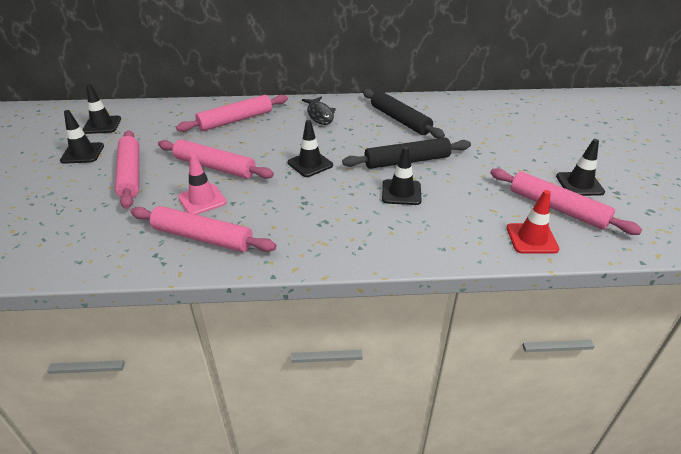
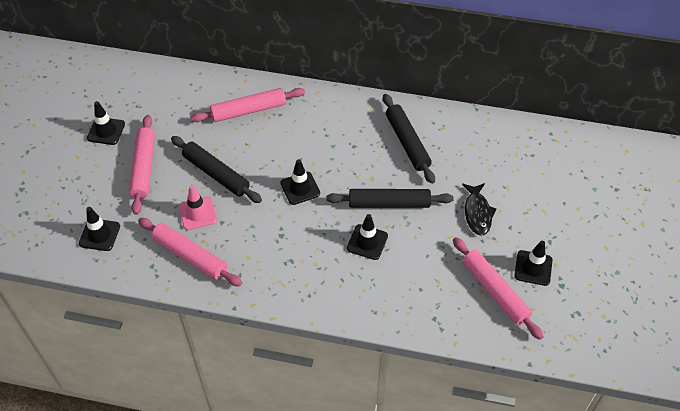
camera: 15 degrees right, 15 degrees up
black traffic cone [82,84,121,134] -> black traffic cone moved to [79,207,120,251]
pink rolling pin [158,139,274,179] -> black rolling pin [171,136,262,203]
black fish [302,97,336,125] -> black fish moved to [462,183,496,236]
red traffic cone [507,190,559,254] -> none

